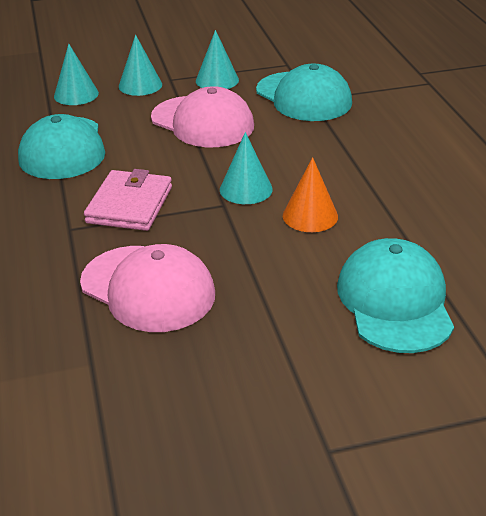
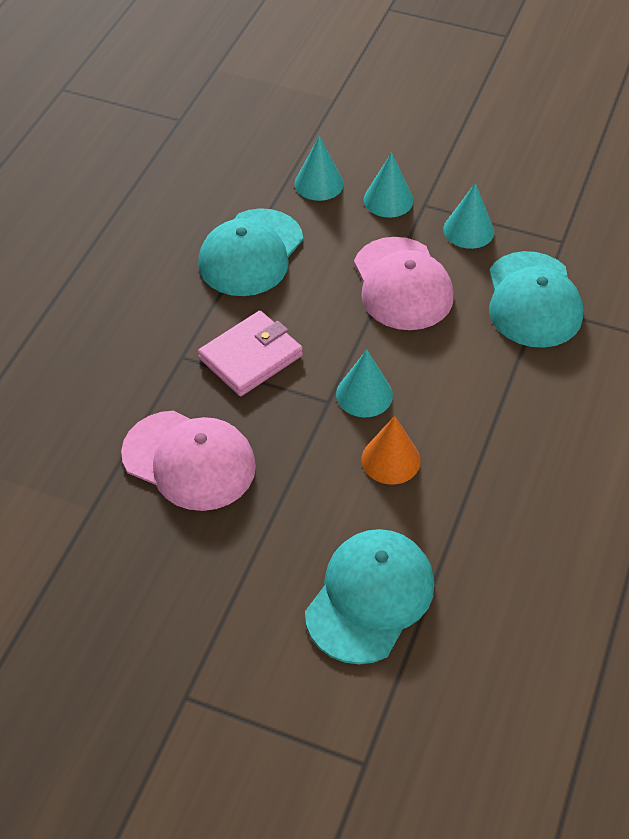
camera: 35 degrees right, 15 degrees up
pink cap [80,244,215,332] -> pink cap turned 45 degrees counterclockwise [121,411,256,511]

